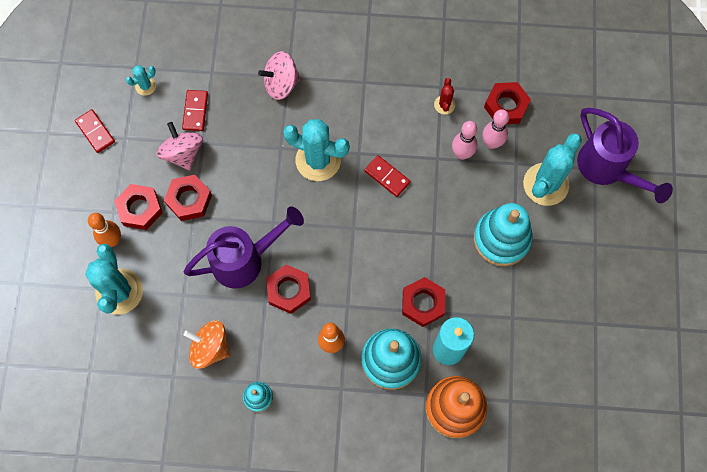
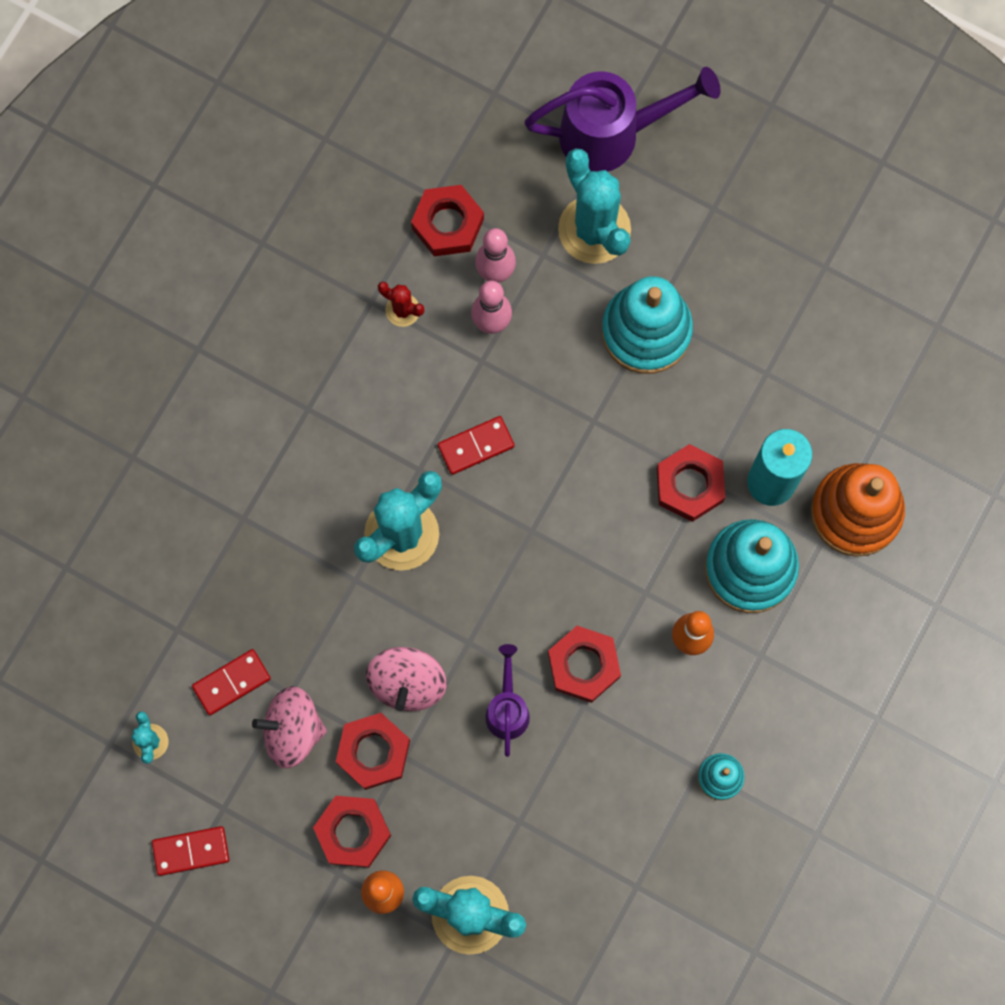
camera: 65 degrees left, 5 degrees up
red domino [182,90,208,131] -> red domino turned 60 degrees counterclockwise [192,649,271,715]
purple watering can [184,206,304,288] -> purple watering can [485,644,530,757], size x0.54
orange spinning top [184,320,230,369] -> none
pink spinning top [258,51,301,100] -> pink spinning top moved to [366,647,447,711]

